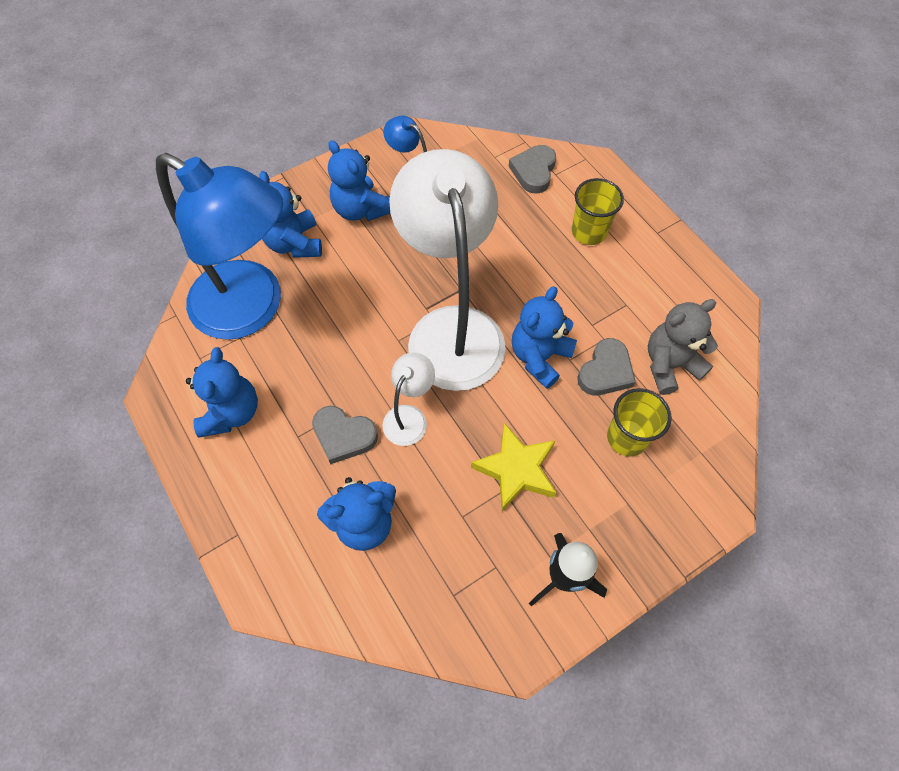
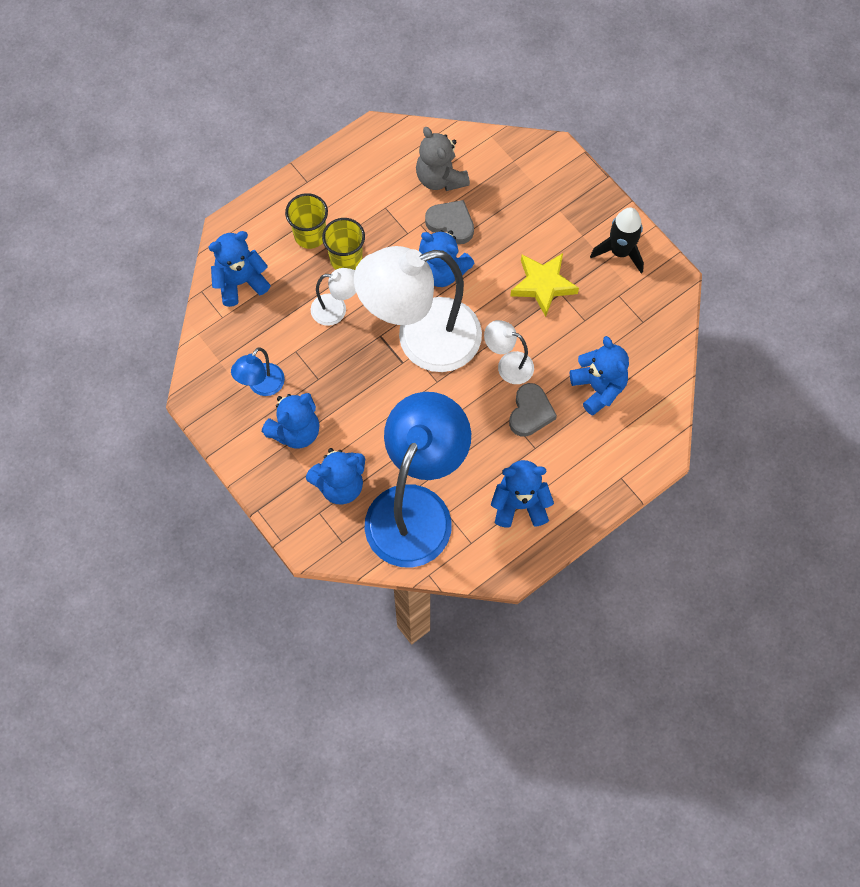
camera: 95 degrees left, 5 degrees up
grey heart [508,145,556,194] -> blue teddy bear [209,231,271,307]
yellow cup [607,388,671,457] -> yellow cup moved to [322,218,365,270]
none -> white lamp [311,268,356,326]

